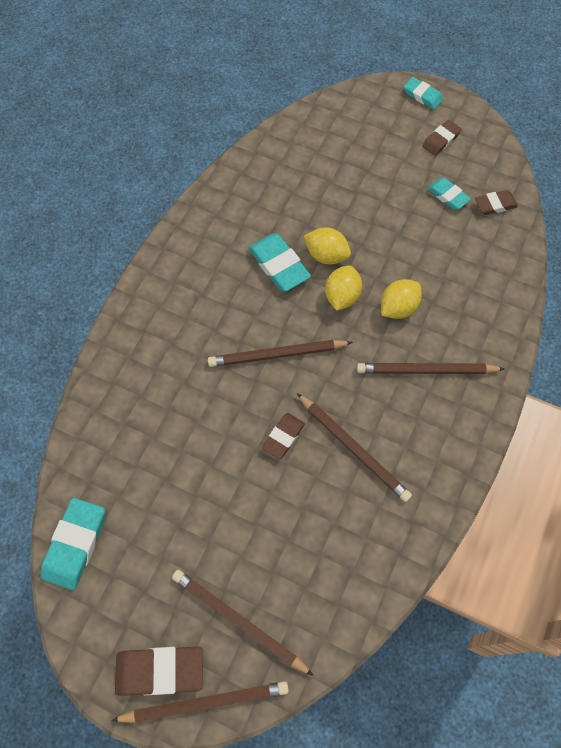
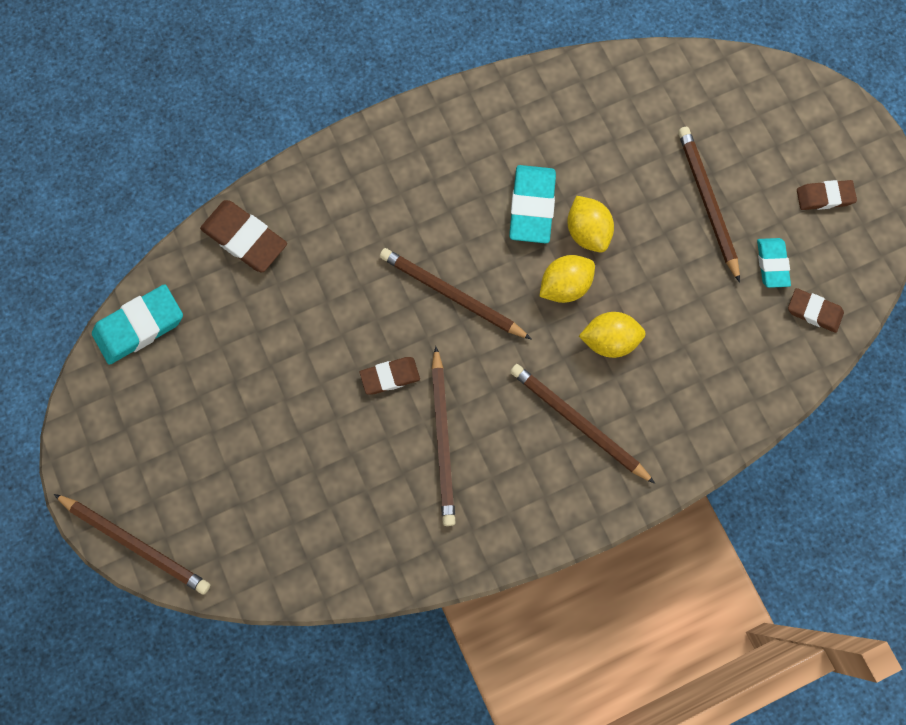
camera: 40 degrees right, 10 degrees up
brown eraser [115,646,203,696] -> brown eraser moved to [200,200,287,273]
brown pencil [172,570,314,676] -> brown pencil moved to [678,126,740,283]
turquoise eraser [404,77,443,109] -> none

